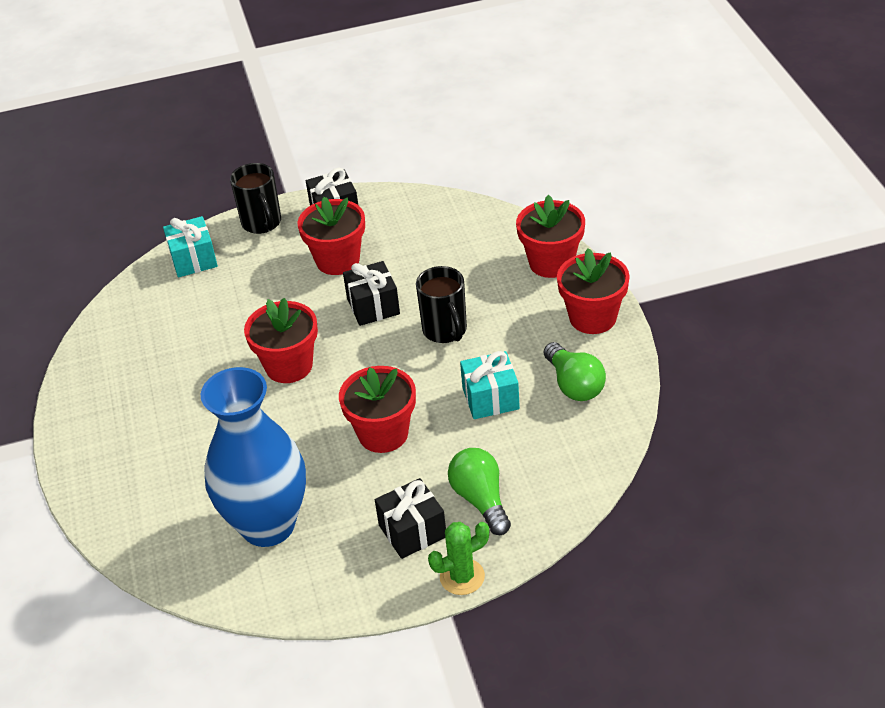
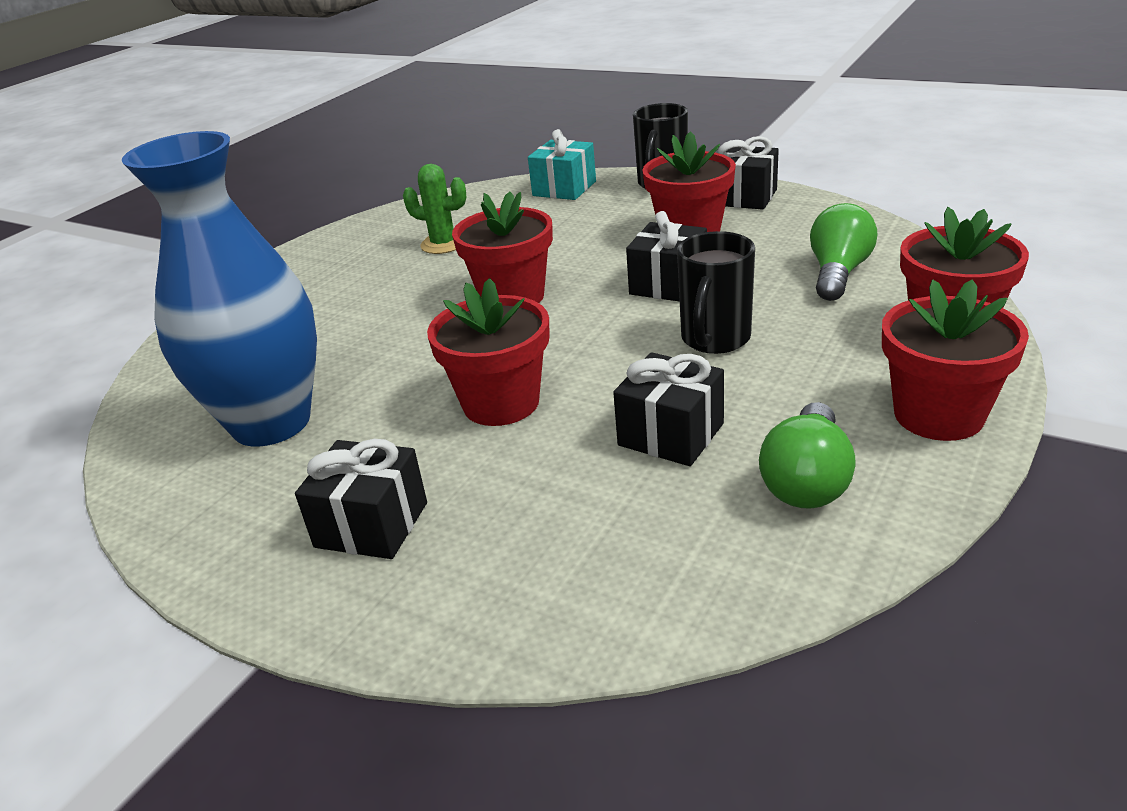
camera: 45 degrees right, 10 degrees down
green cactus [428,522,489,595] -> green cactus moved to [403,164,466,254]
green light bulb [448,448,511,535] -> green light bulb moved to [810,203,877,301]
turquoise gift [460,351,520,419] -> black gift [613,352,724,466]

